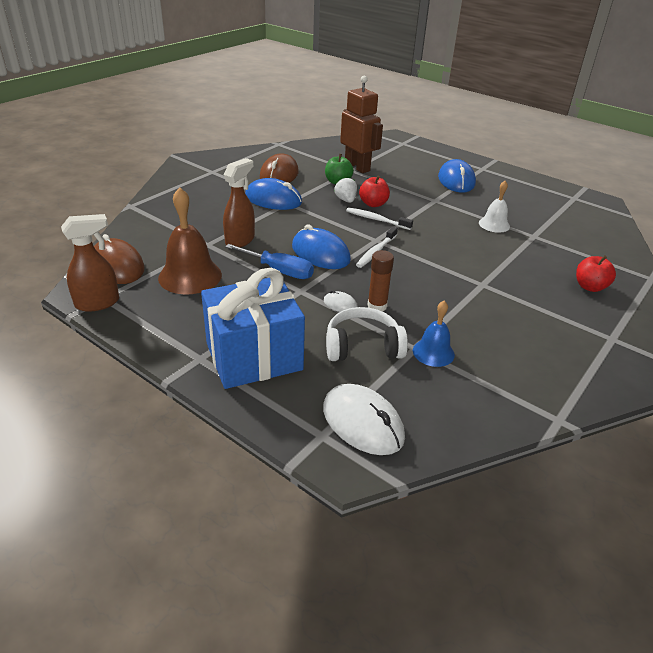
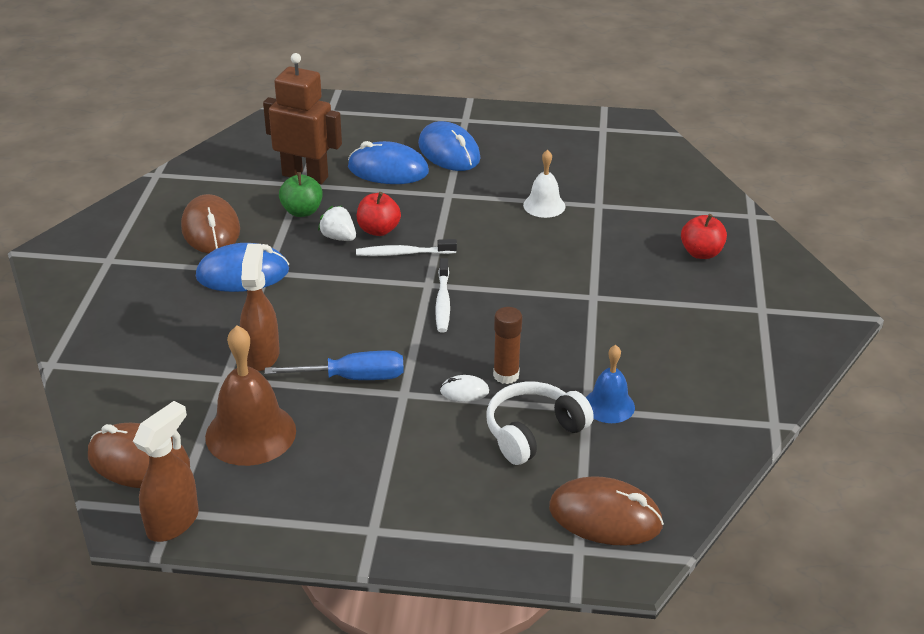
camera: 30 degrees left, 0 degrees up
blue gift [201,268,305,389] -> none
blue mouse [292,224,351,269] -> blue mouse moved to [348,141,429,184]
white mouse [323,384,405,455] -> brown mouse [549,476,664,546]

